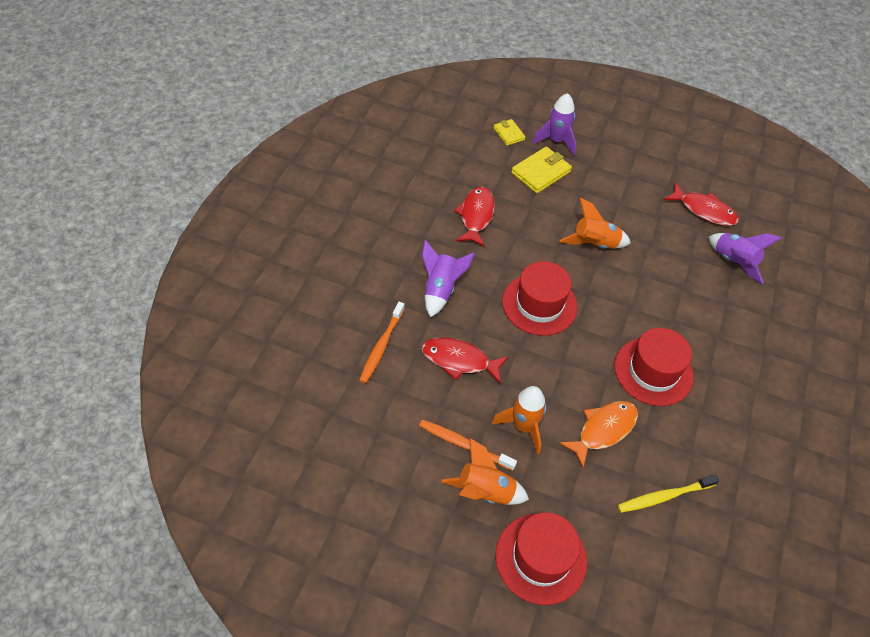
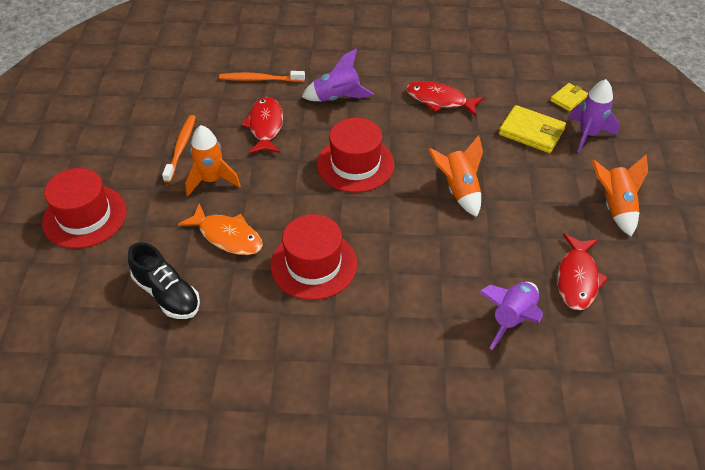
camera: 75 degrees right, 5 degrees down
orange rocket [441,438,529,505] -> orange rocket moved to [592,155,648,236]
red fish [454,187,495,247] -> red fish turned 150 degrees counterclockwise [406,81,485,116]
yellow toothbrush [618,475,719,513] -> black shoe [128,242,200,319]

